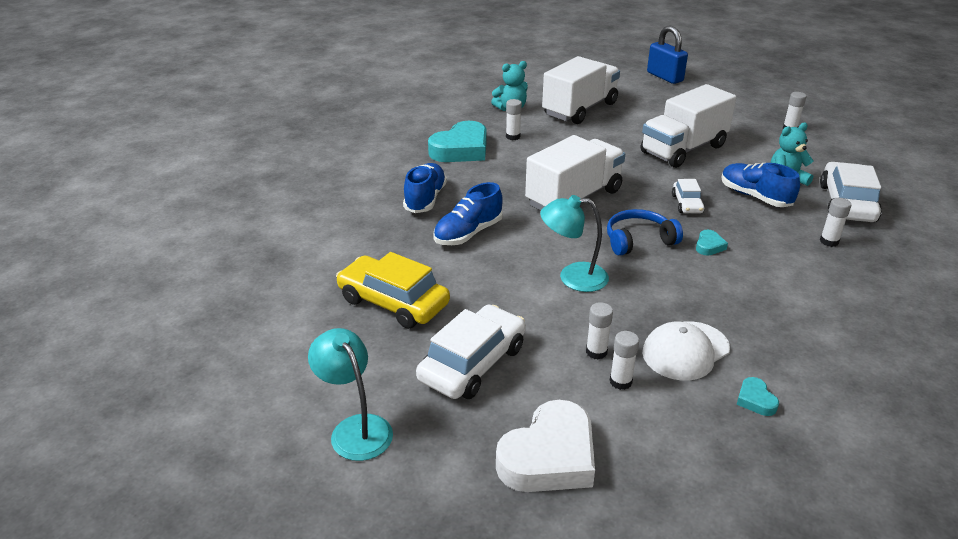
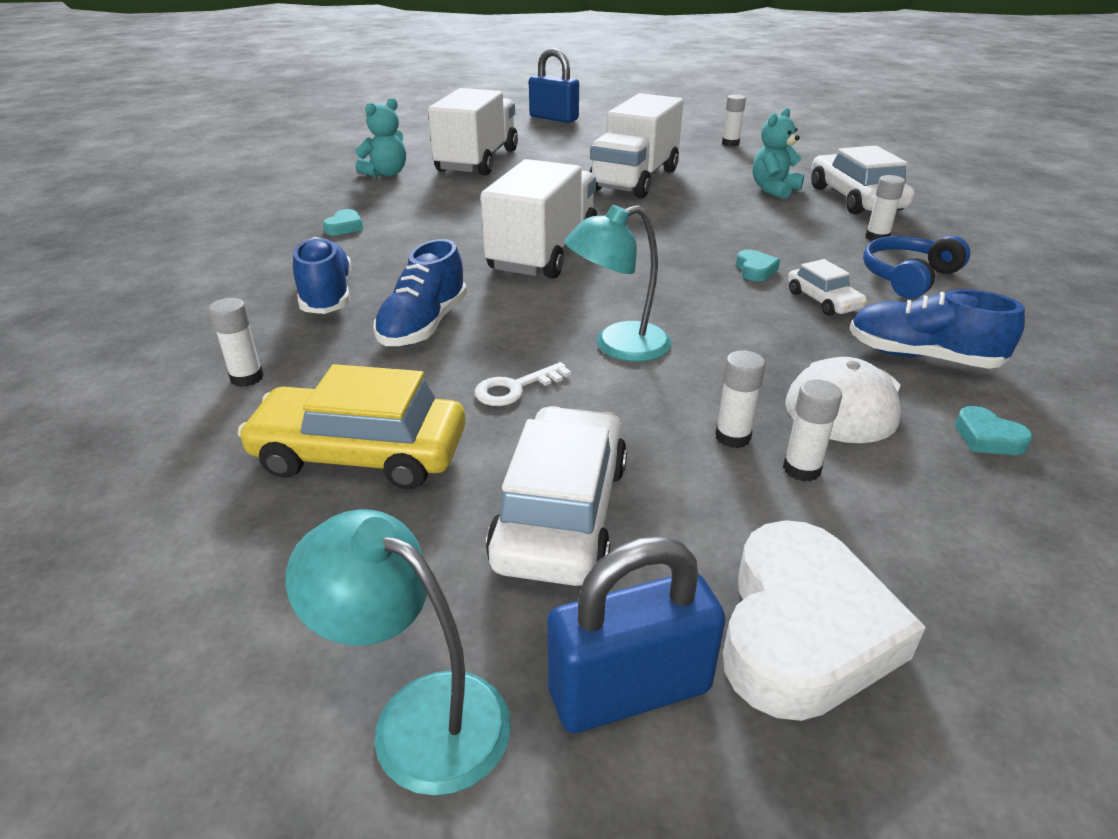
camera: 25 degrees left, 0 degrees up
turquoise heart [428,121,487,162] -> turquoise heart [323,209,363,236], size x0.43
white glue stick [506,99,522,140] -> white glue stick moved to [208,298,264,387]
blue headphones [607,209,683,256] -> blue headphones moved to [863,235,970,299]
white car [672,179,705,213] -> white car moved to [788,259,867,316]
blue shoe [721,163,800,207] -> blue shoe moved to [850,289,1025,369]
none -> white key [475,362,571,406]
none -> blue padlock [547,536,726,733]

